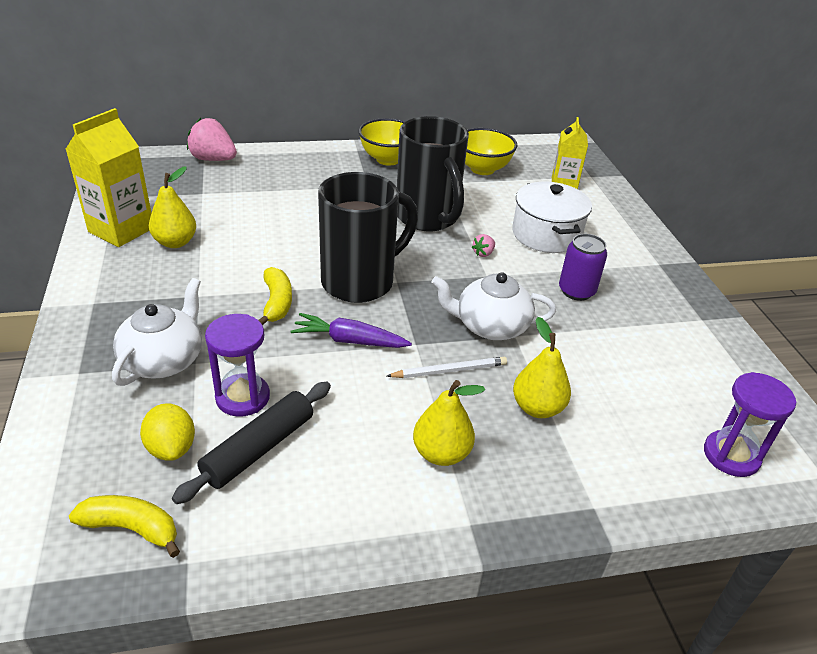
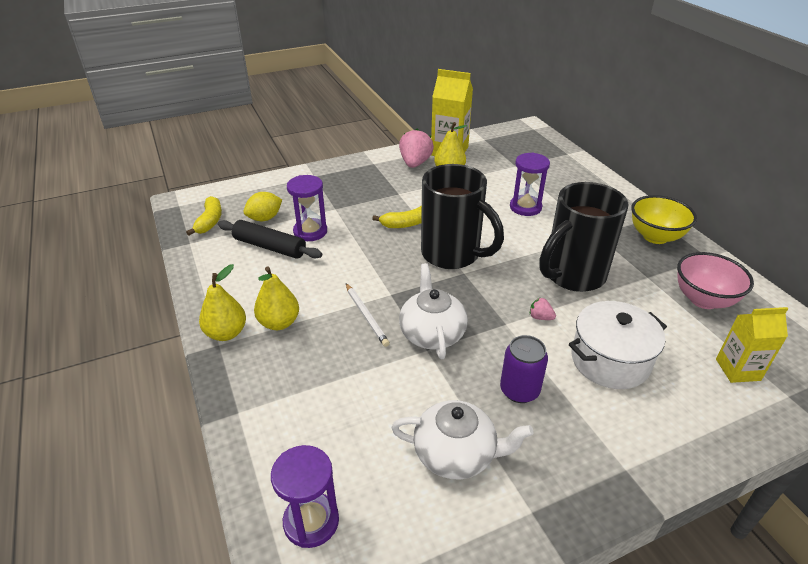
camera: 80 degrees right, 0 degrees up
white teapot [112,278,202,386] -> white teapot moved to [392,400,533,479]
pink strawberry [187,118,237,161] -> pink strawberry moved to [399,129,434,168]
purple carrot [291,313,412,348] -> none
yellow bowl [465,128,517,175] -> pink bowl [677,252,754,309]
yellow pear [513,317,571,418] -> yellow pear moved to [199,264,246,341]
none -> purple hourglass [510,152,550,216]

